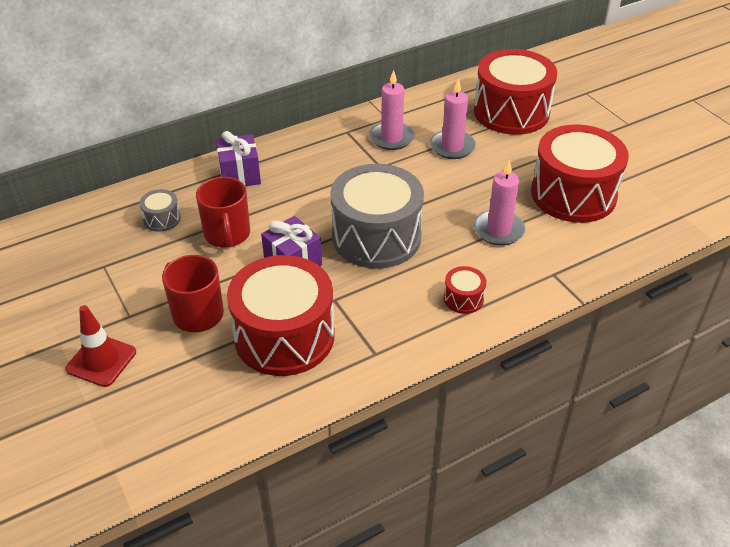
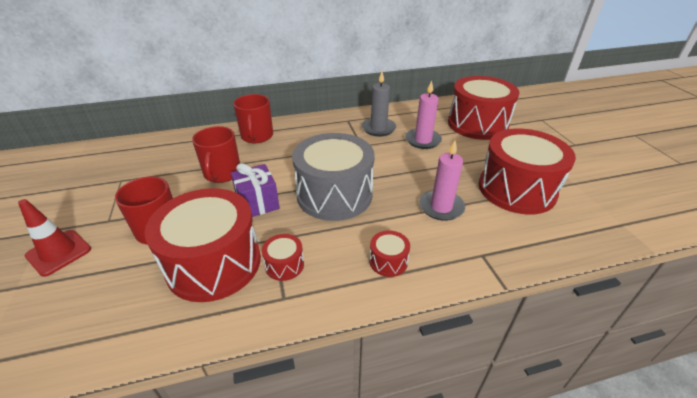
camera: 15 degrees right, 5 degrees down
grey drum [139,189,181,232] -> none
purple gift [216,131,261,186] -> red mug [233,94,273,143]
pink candle [369,70,415,150] -> grey candle [362,71,396,137]
none -> red drum [262,234,304,281]

